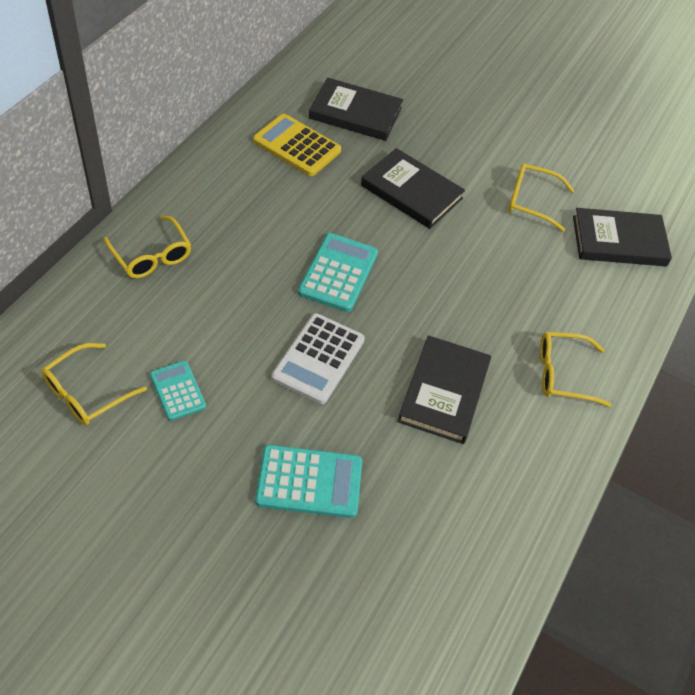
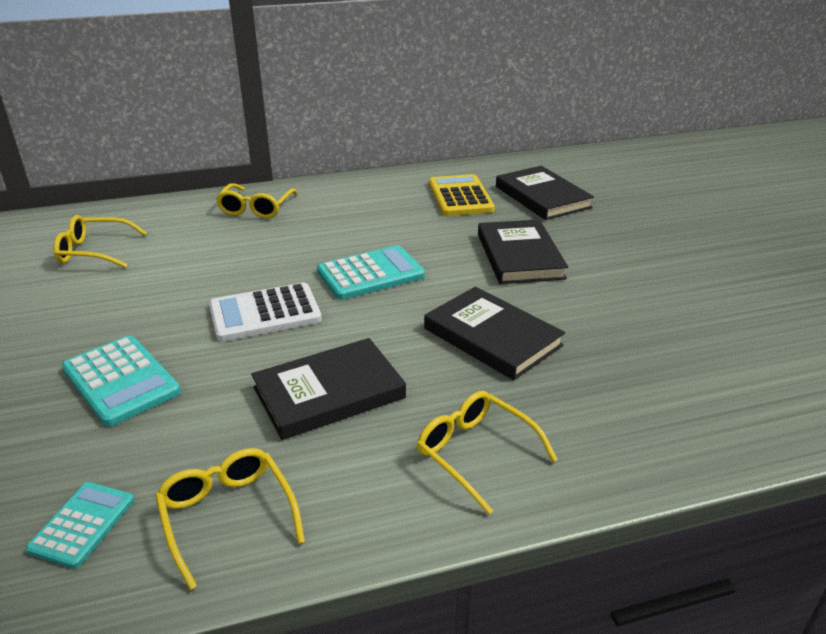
camera: 50 degrees right, 20 degrees down
turquoise calculator [150,361,206,421] -> turquoise calculator moved to [26,482,134,569]
yellow glasses [508,163,574,232] -> yellow glasses moved to [155,448,305,590]
black book [573,208,672,266] -> black book moved to [424,287,565,380]

